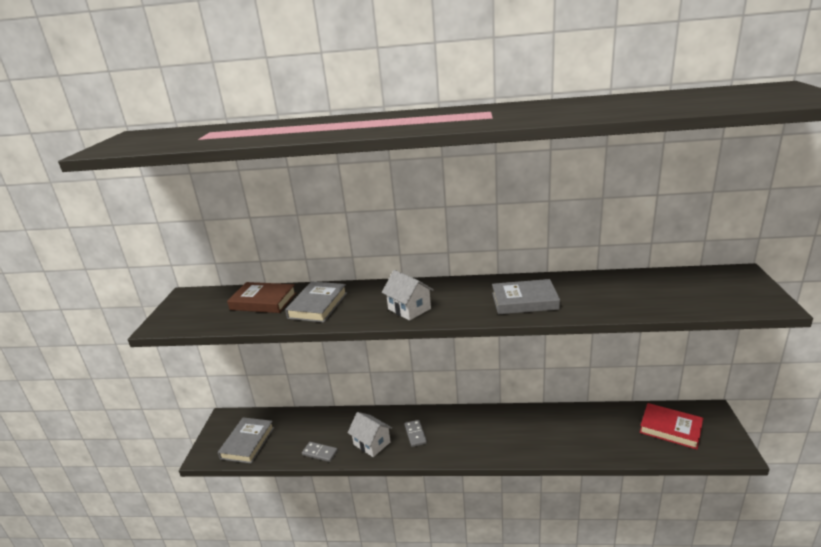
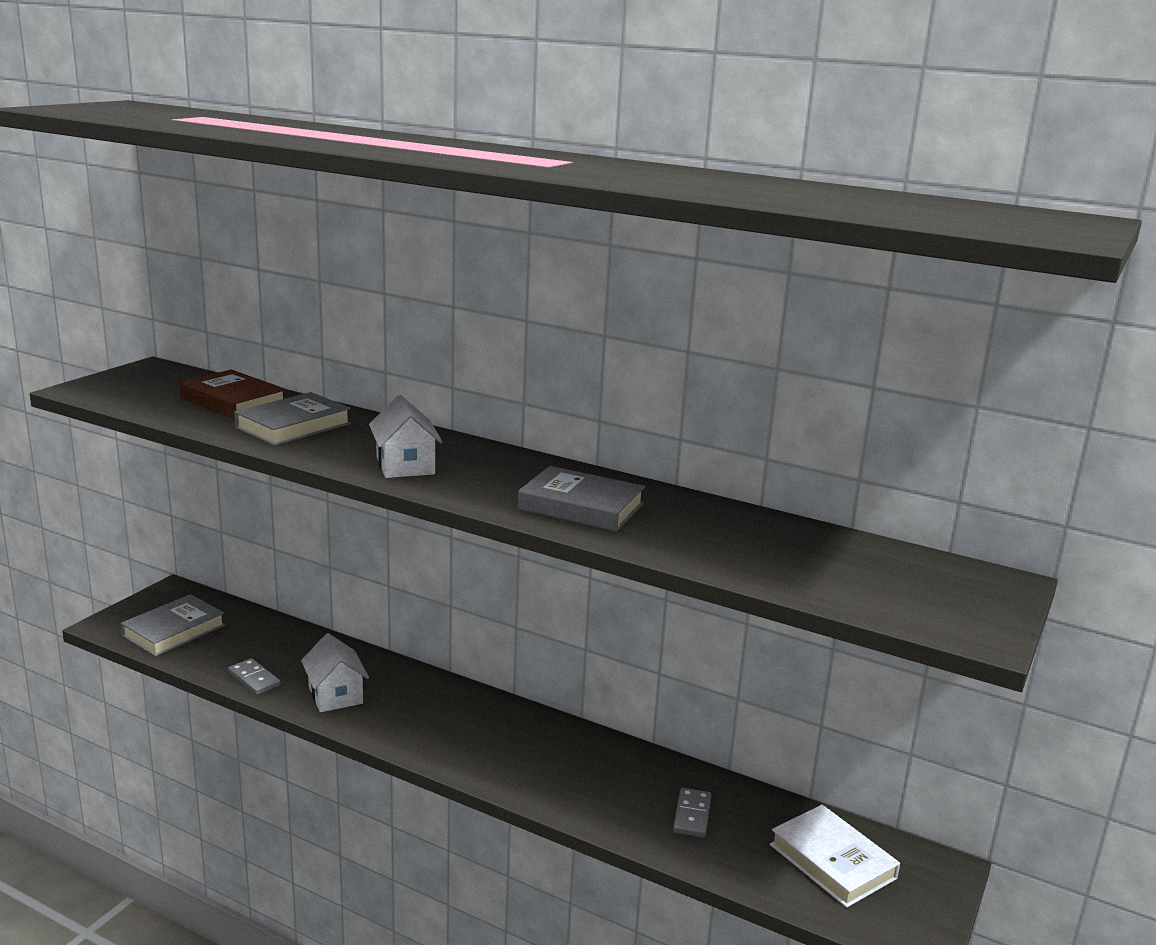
camera: 20 degrees right, 5 degrees down
grey domino [405,420,427,447] -> grey domino moved to [673,788,711,838]
red book [640,403,703,450] -> white book [770,805,900,908]

